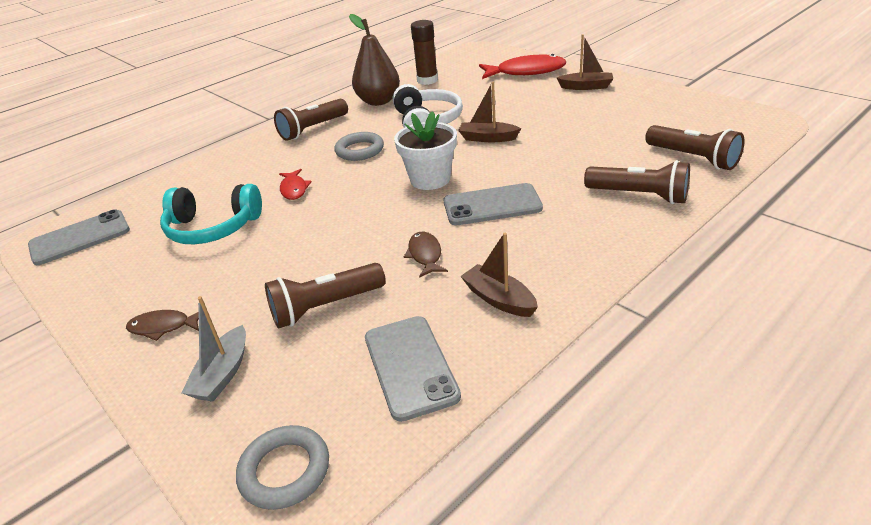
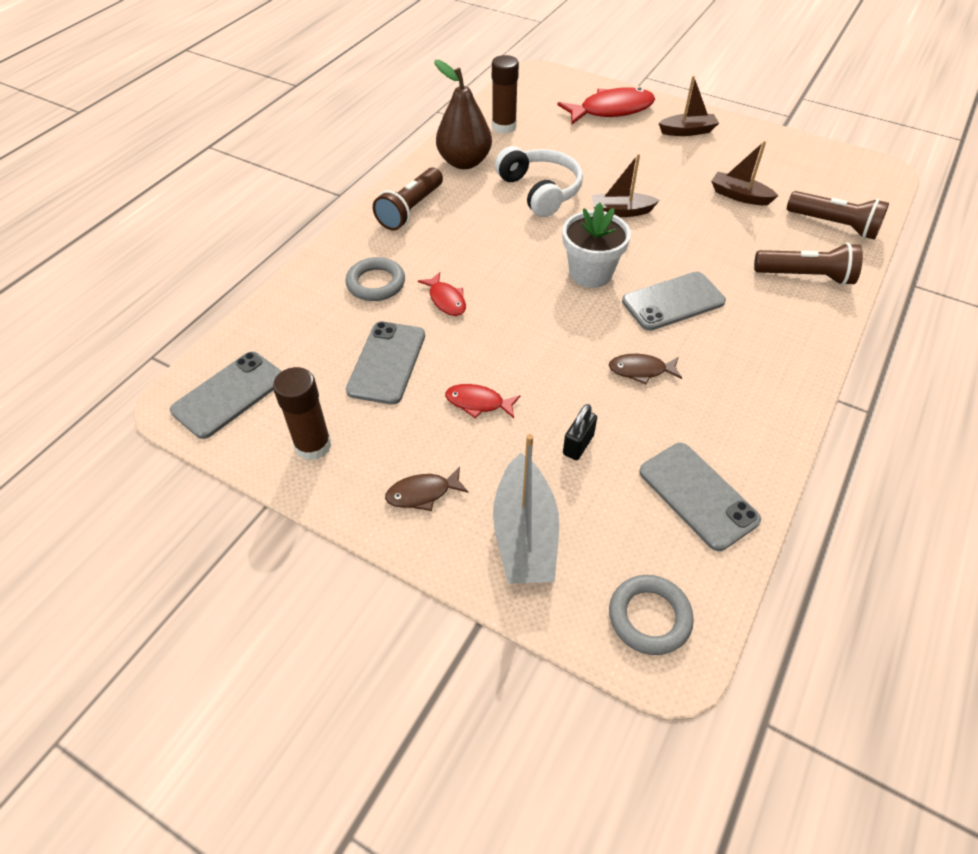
camera: 20 degrees left, 15 degrees up
turquoise headphones [160,184,262,244] -> grey phone [346,322,425,405]
grey boat [181,296,246,402] -> grey boat [493,434,559,584], size x1.55
brown flashlight [265,263,386,329] -> black padlock [563,404,597,460]
grey ring [334,132,384,161] -> grey ring moved to [345,257,405,301]
brown fish [404,232,448,278] -> brown fish turned 60 degrees counterclockwise [609,354,682,385]
brown boat [461,233,538,317] -> brown boat moved to [711,141,778,205]
none -> brown glue stick [273,367,331,461]
none -> red fish [445,384,521,418]

